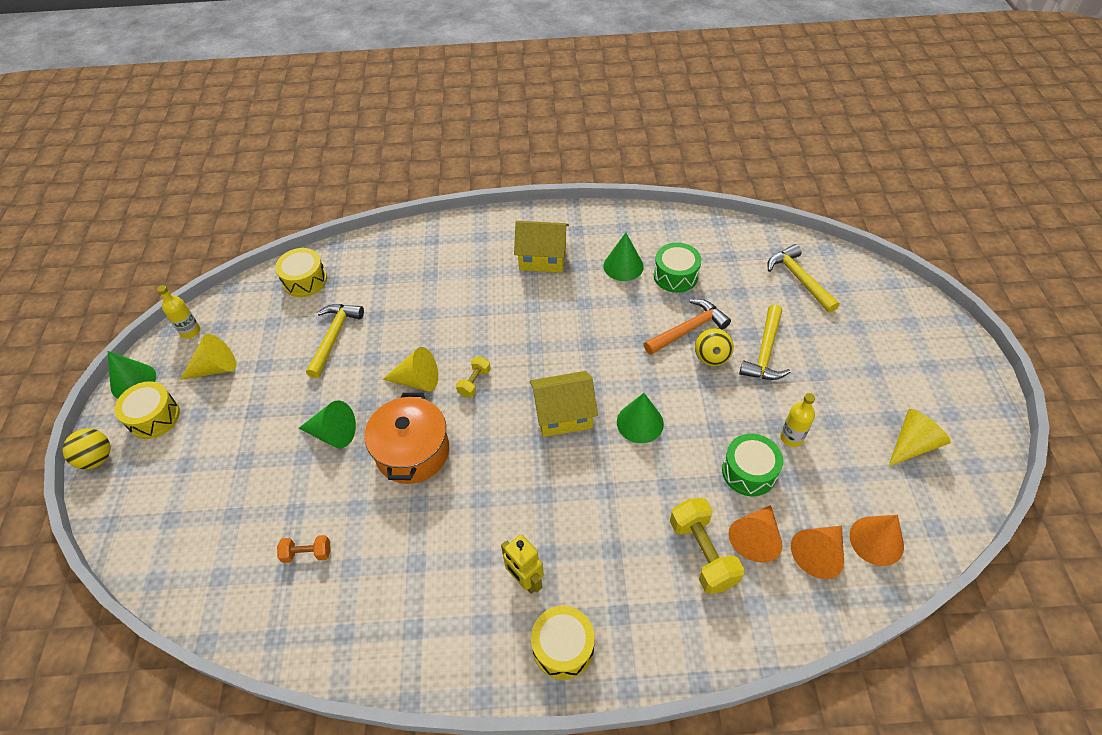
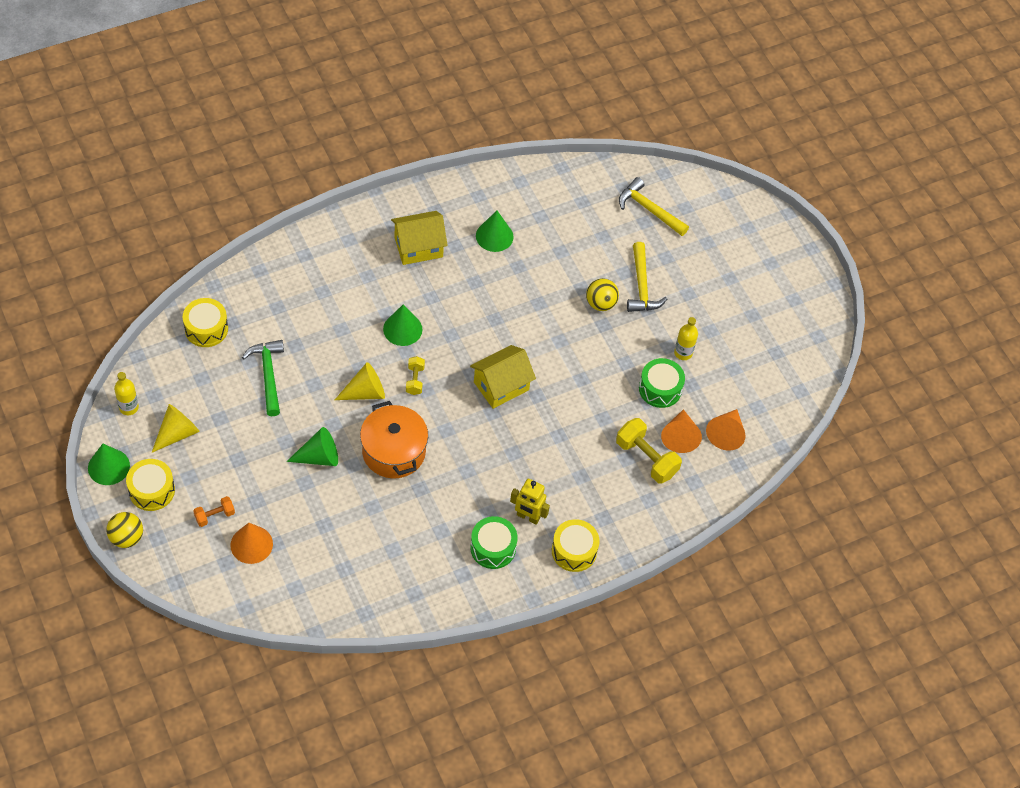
camera: 30 degrees left, 5 degrees up
orange dumbbell [277,535,331,563] -> orange dumbbell moved to [193,496,235,527]
yellow hammer [306,304,364,378] -> green hammer [242,340,284,416]
green cone [617,393,664,443] -> green cone moved to [383,304,422,346]
orange hammer [644,299,731,355] -> none
green drum [654,243,701,293] -> green drum moved to [470,516,518,569]
orange cone [849,515,904,566] -> orange cone moved to [230,523,273,564]
yellow cone [888,409,951,467] -> none

